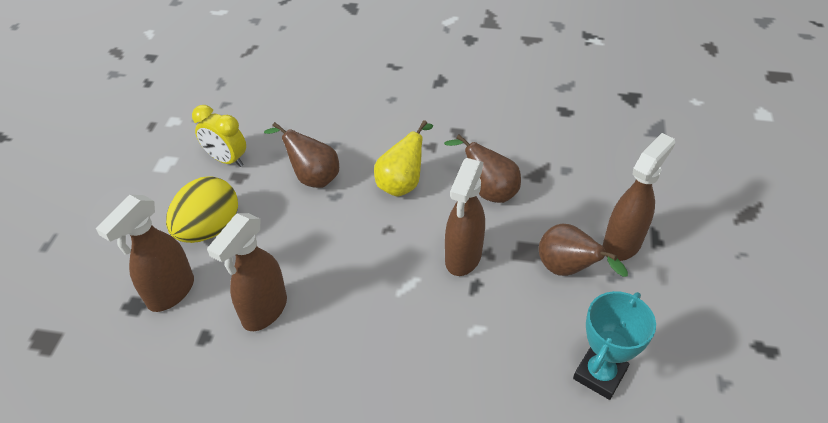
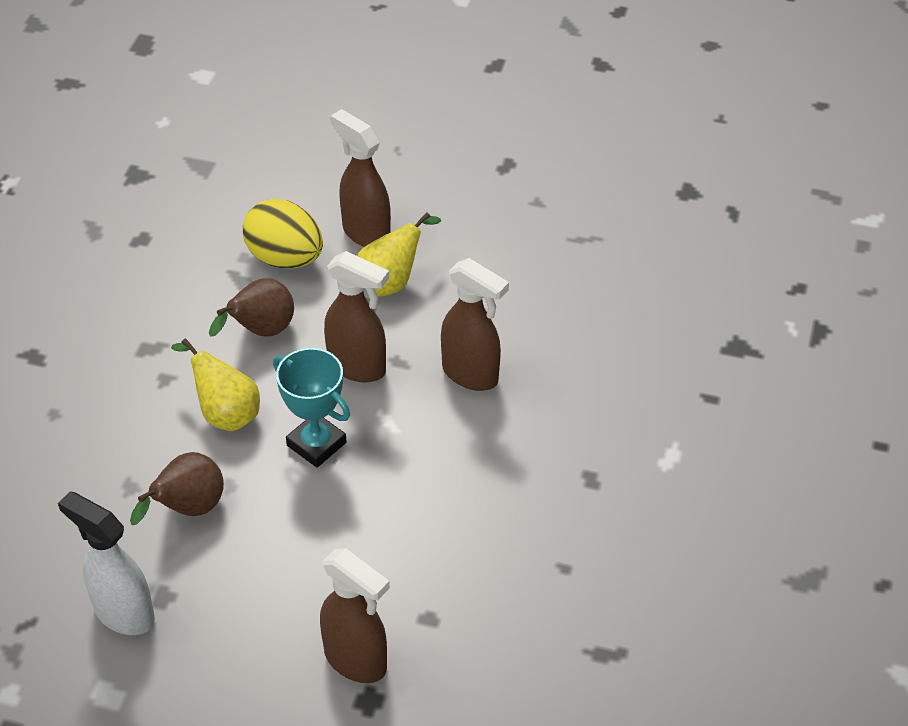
camera: 85 degrees left, 0 degrees up
yellow egg [166,176,238,243] -> yellow egg moved to [243,199,323,268]
yellow clock [192,105,246,167] -> white spray bottle [58,491,155,635]
brown spray bottle [207,213,287,331] -> brown spray bottle moved to [441,258,509,391]
brown pear [539,224,628,277] -> yellow pear [357,212,441,297]
turquoise trophy [573,291,656,400] -> turquoise trophy moved to [273,348,350,467]

